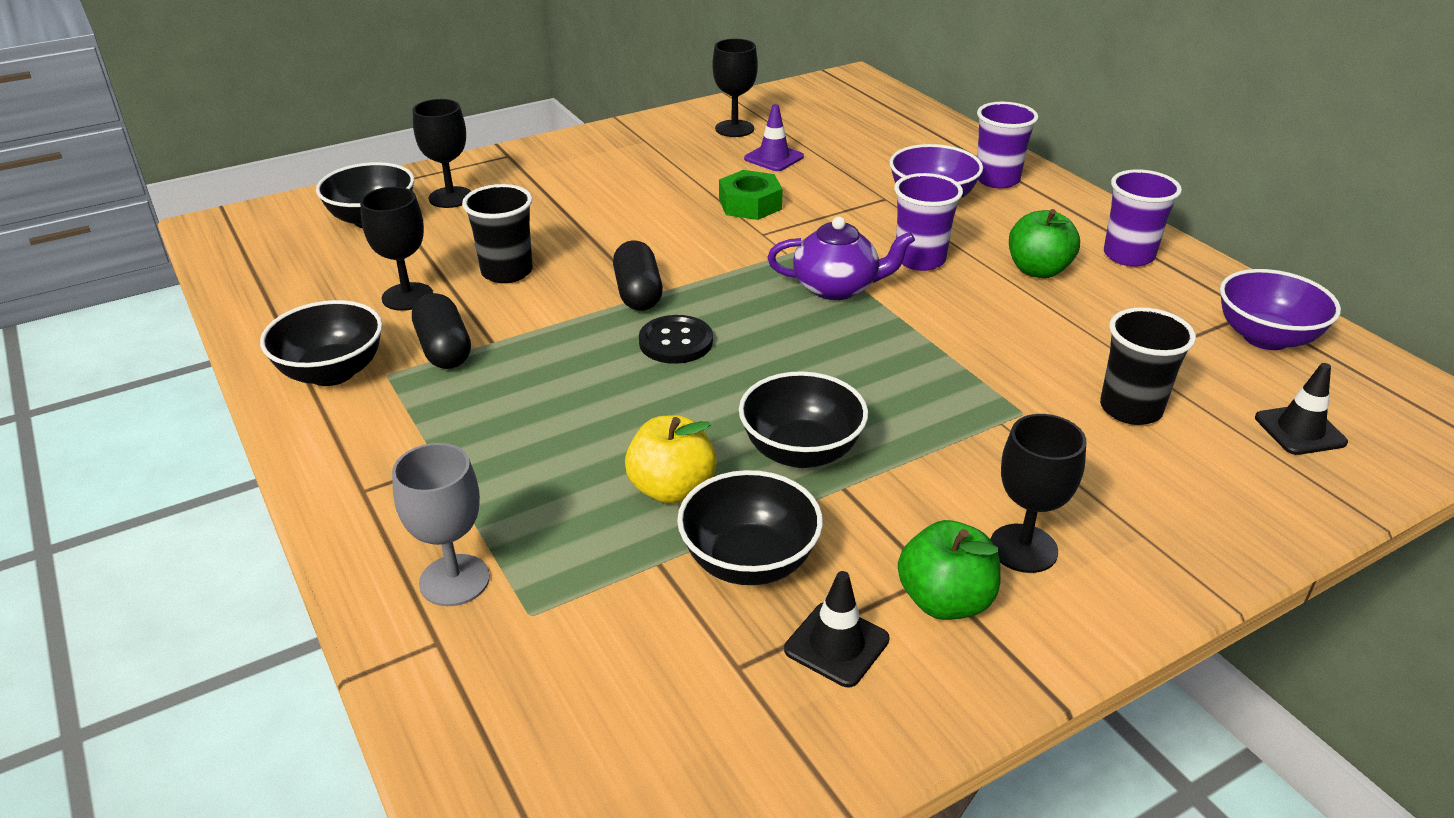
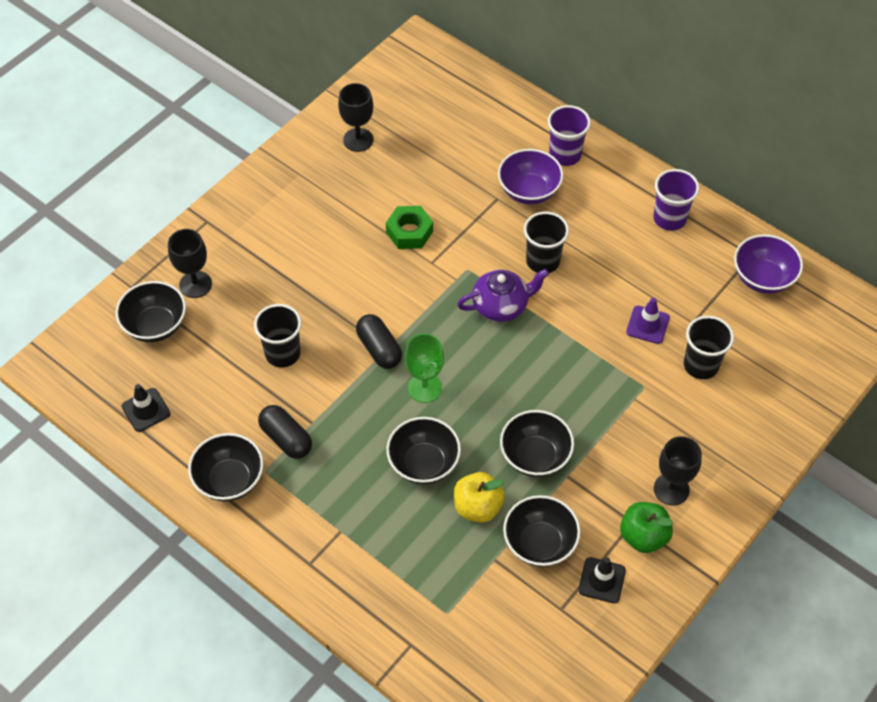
camera: 20 degrees left, 20 degrees up
black goblet [360,187,433,311] -> none
grey goblet [392,443,490,606] -> none
black button [639,315,713,364] -> green goblet [405,334,444,403]
purple traffic cone [744,104,804,171] -> purple traffic cone moved to [626,298,670,344]
purple cup [894,173,963,271] -> black cup [524,212,569,273]
green apple [1009,209,1080,278] -> none
black traffic cone [1255,363,1348,455] -> black traffic cone moved to [122,384,170,432]
none -> black bowl [386,417,461,484]

